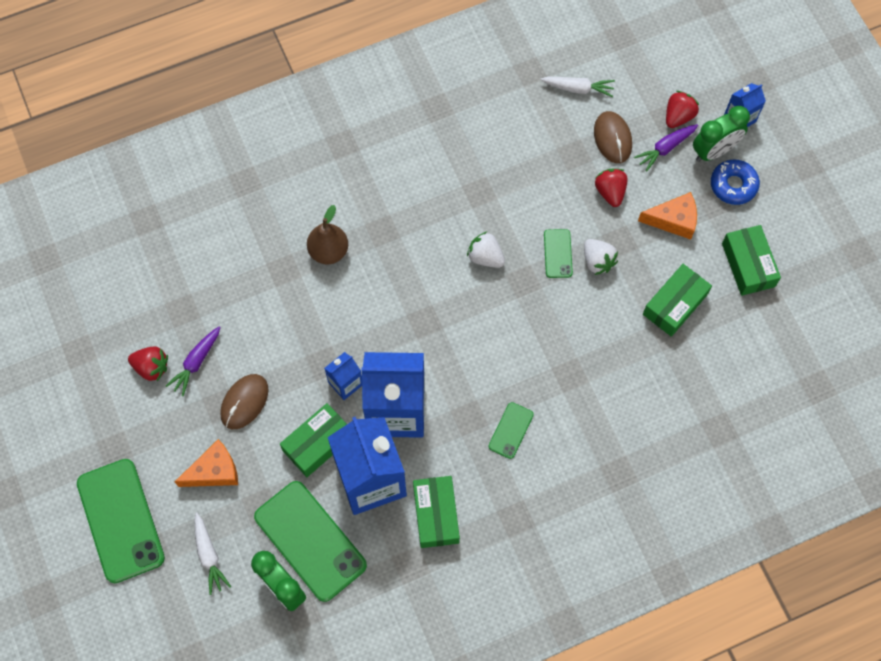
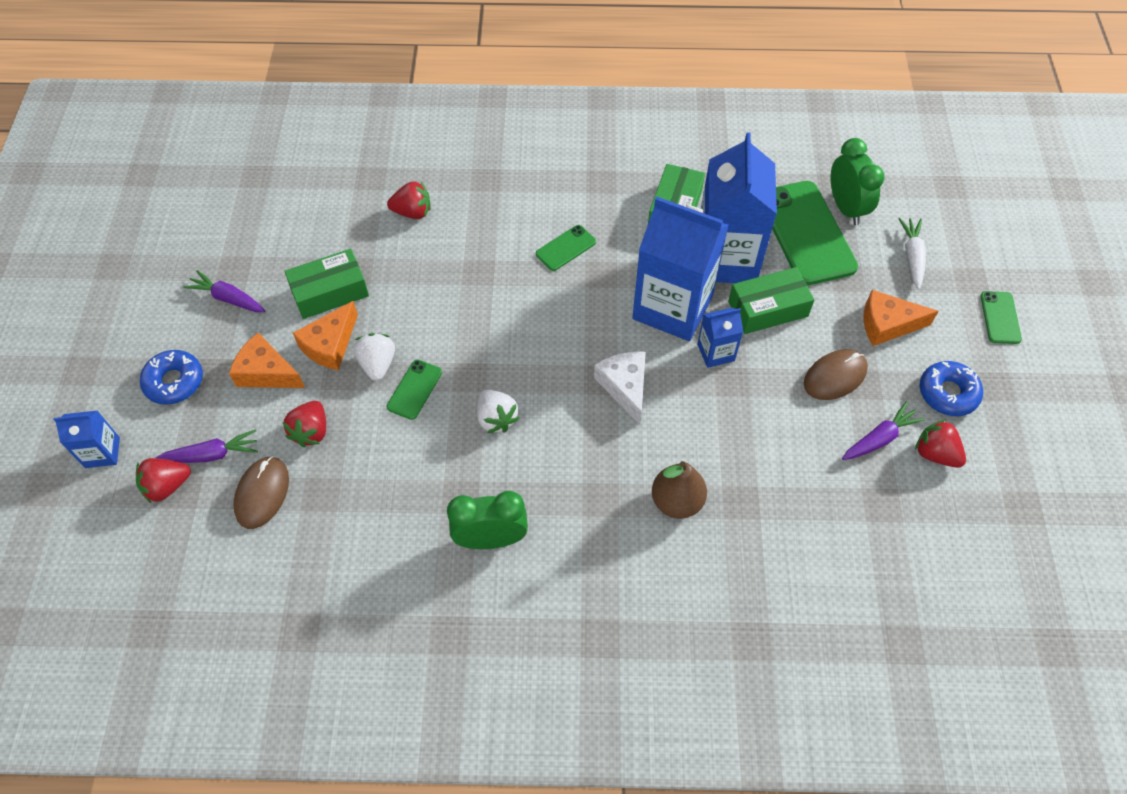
camera: 155 degrees left, 10 degrees down
green phone [77,459,165,583] -> green phone [981,291,1022,344], size x0.48
white carrot [541,76,615,97] -> none
green clock [693,106,750,162] -> green clock moved to [447,491,528,549]
green box [722,225,781,296] -> purple carrot [183,270,265,312]
none -> orange cheese [293,301,358,370]
none -> red strawberry [387,181,430,219]
none -> white cheese [594,352,646,425]
none -> blue donut [920,361,983,416]

